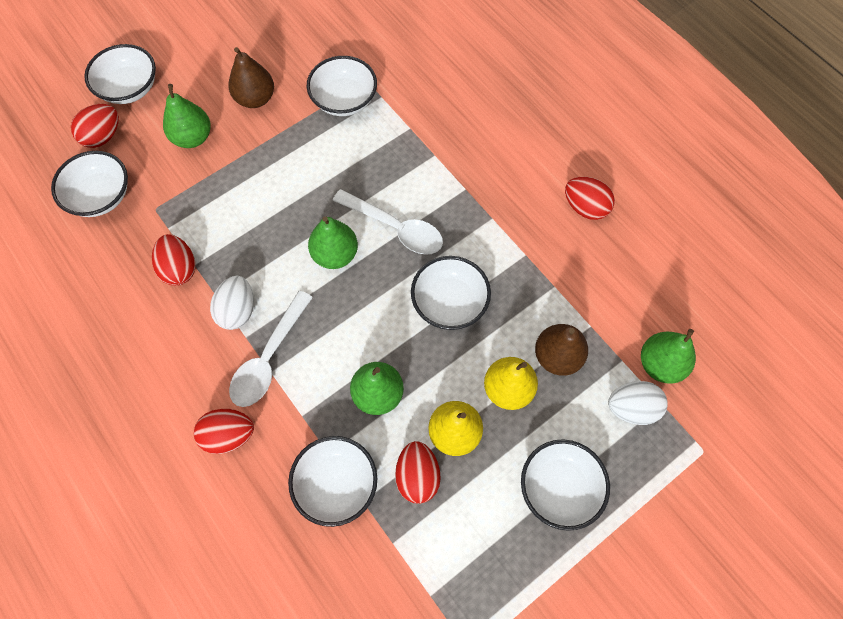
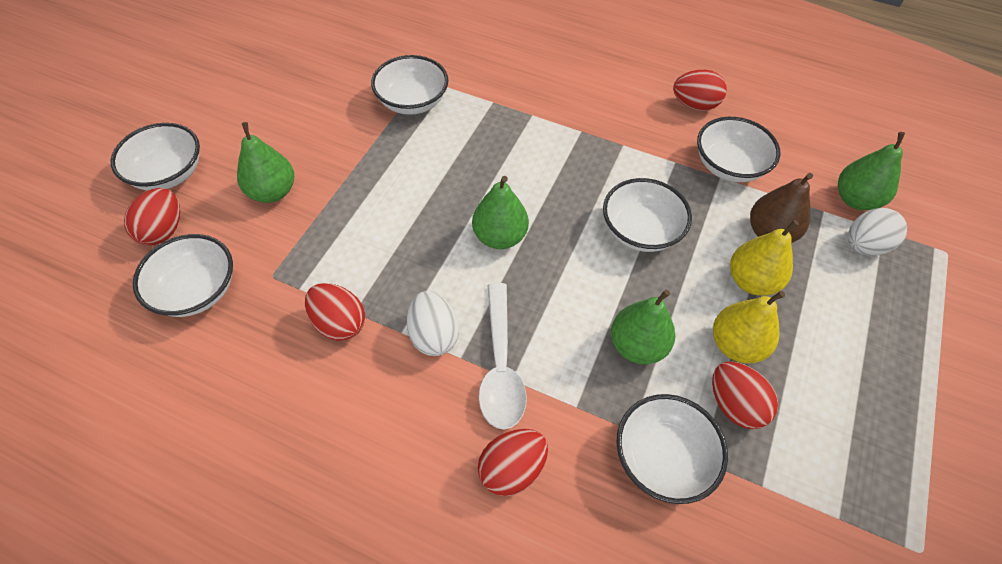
camera: 30 degrees left, 10 degrees down
brown pear [228,47,274,108] -> none
white spoon [333,189,443,255] -> none
white bowl [521,439,610,531] -> white bowl moved to [697,117,780,182]

